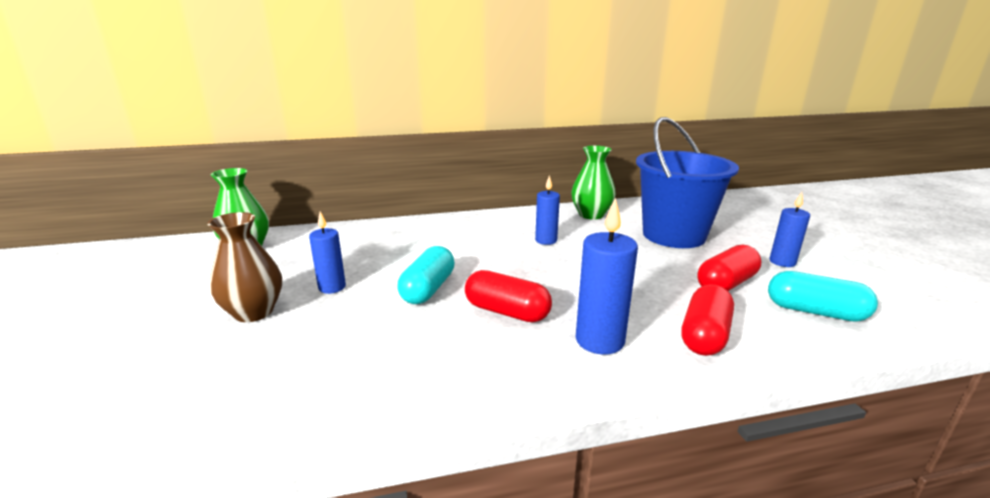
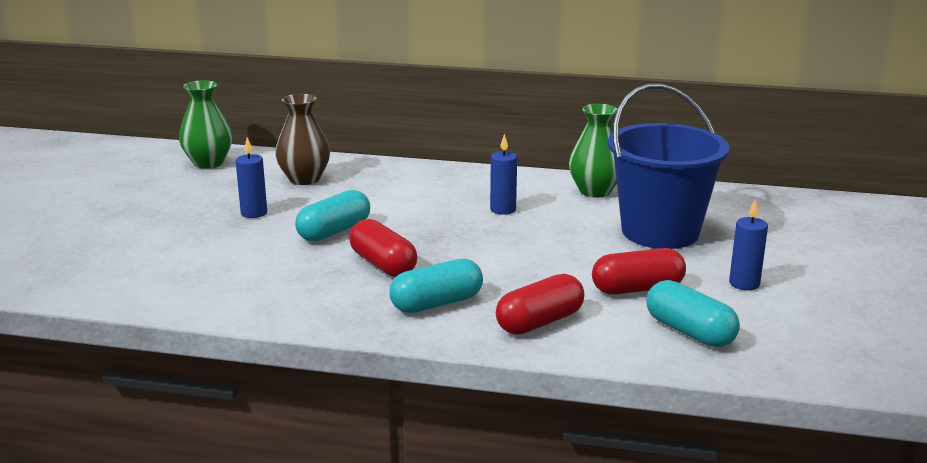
camera: 25 degrees right, 0 degrees up
brown vase [207,212,282,322] -> brown vase moved to [275,94,330,185]
blue candle [576,198,638,355] -> turquoise capsule [389,259,483,313]

